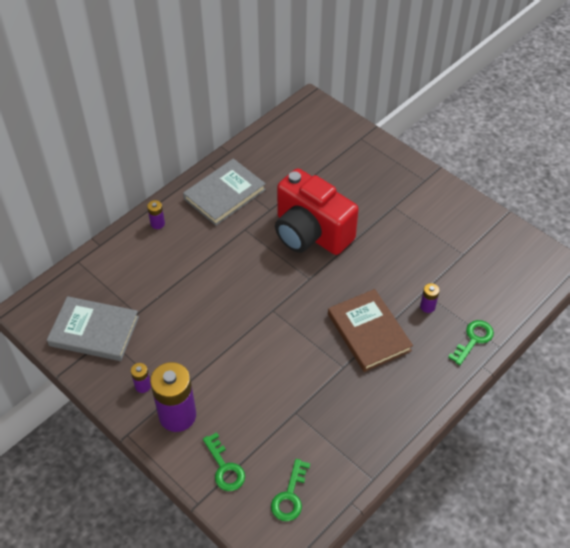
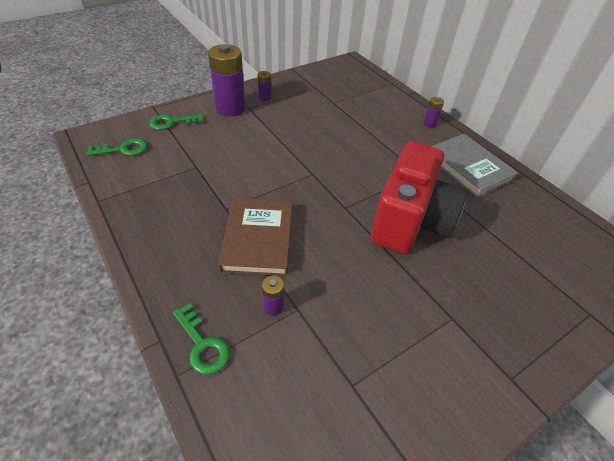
camera: 100 degrees right, 5 degrees down
grey book [47,296,139,361] -> none
green key [271,459,310,521] -> green key turned 135 degrees clockwise [86,139,147,156]
red camera [275,168,359,255] -> red camera turned 150 degrees clockwise [371,142,467,254]
brown book [328,289,413,372] -> brown book turned 75 degrees counterclockwise [218,198,293,276]

